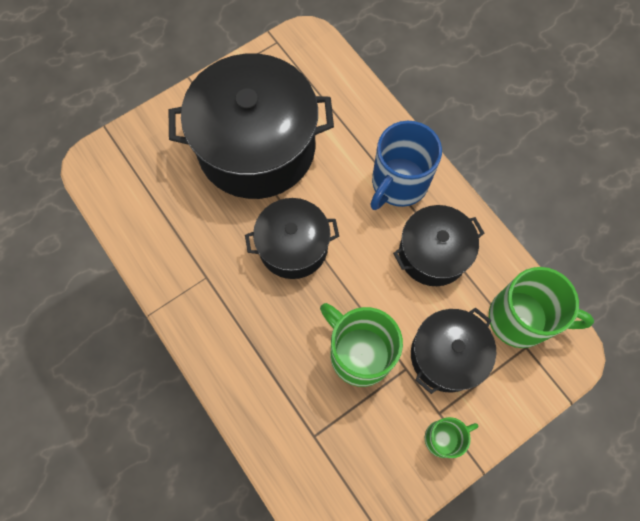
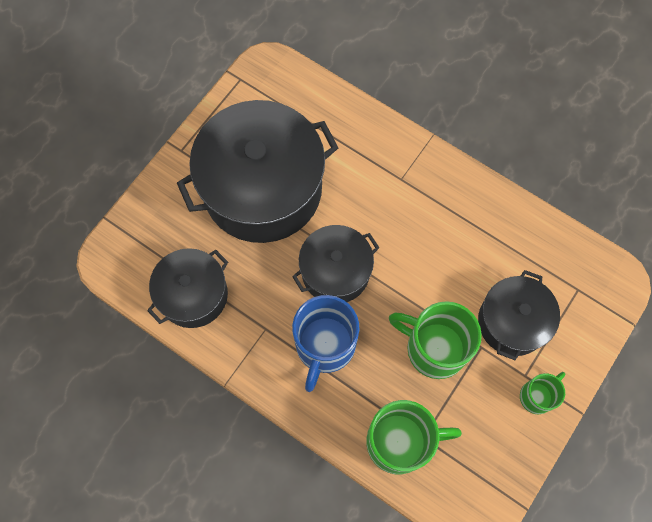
camera: 20 degrees left, 0 degrees up
blue mug [370,121,442,210] -> blue mug moved to [292,295,359,392]
black pot [393,205,484,286] -> black pot moved to [147,248,228,328]
green mug [489,267,594,348] -> green mug moved to [366,400,462,474]

